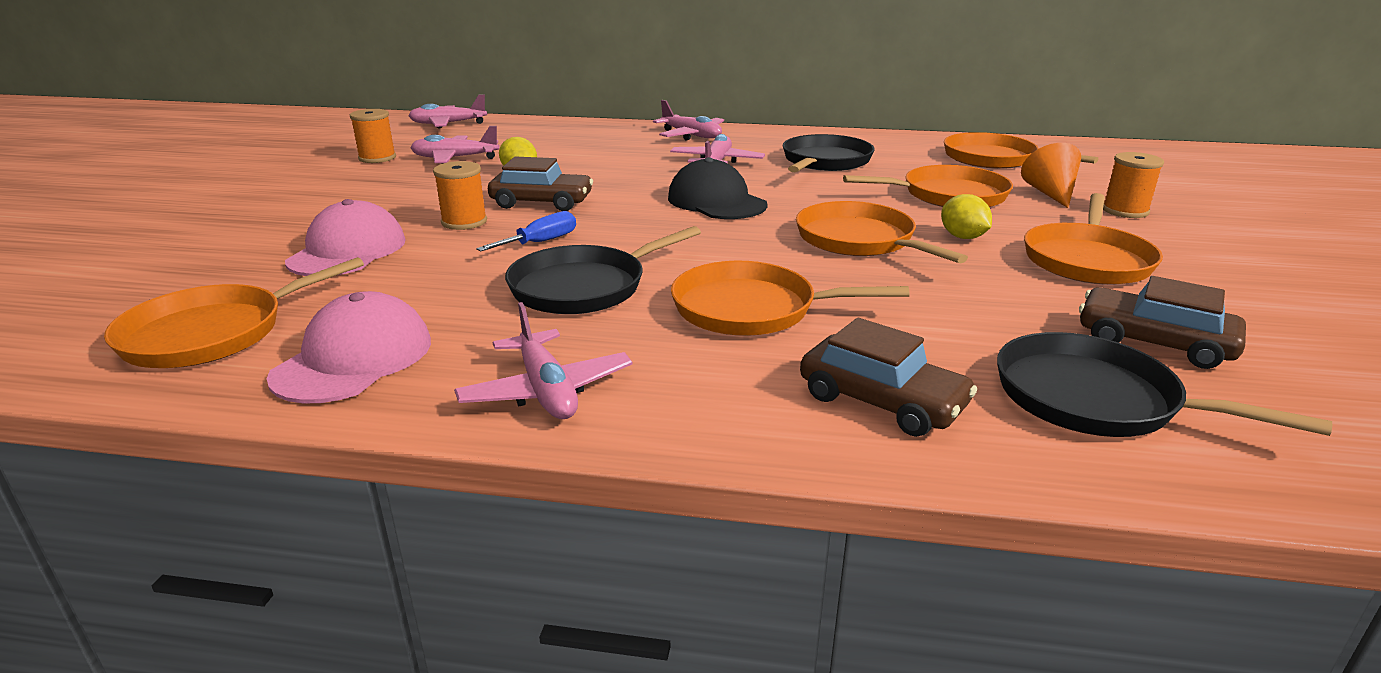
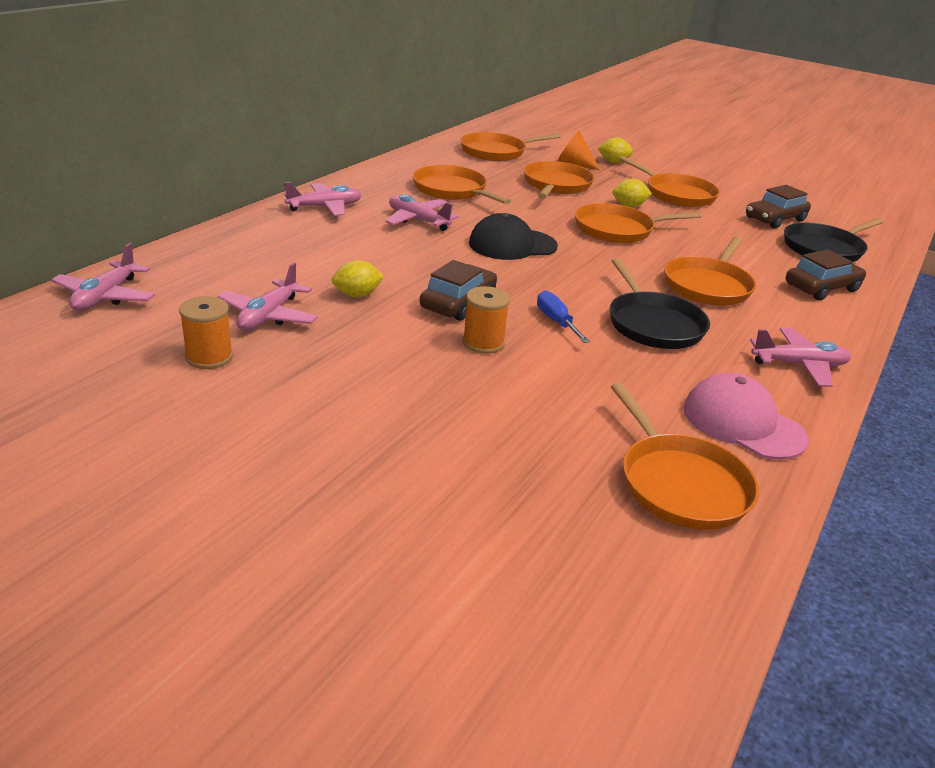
camera: 70 degrees left, 5 degrees up
pink cap [285,199,406,276] -> none
black pan [782,134,875,172] -> orange pan [413,165,511,204]
orange spool [1103,152,1164,218] -> yellow lemon [597,137,633,163]

